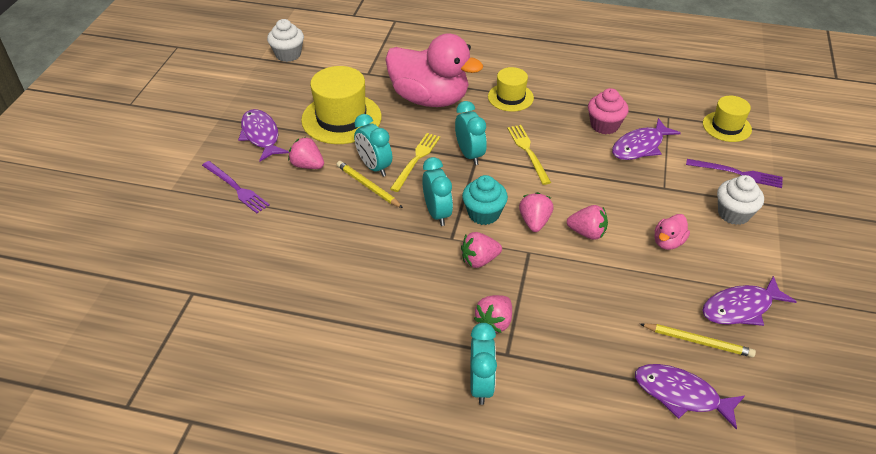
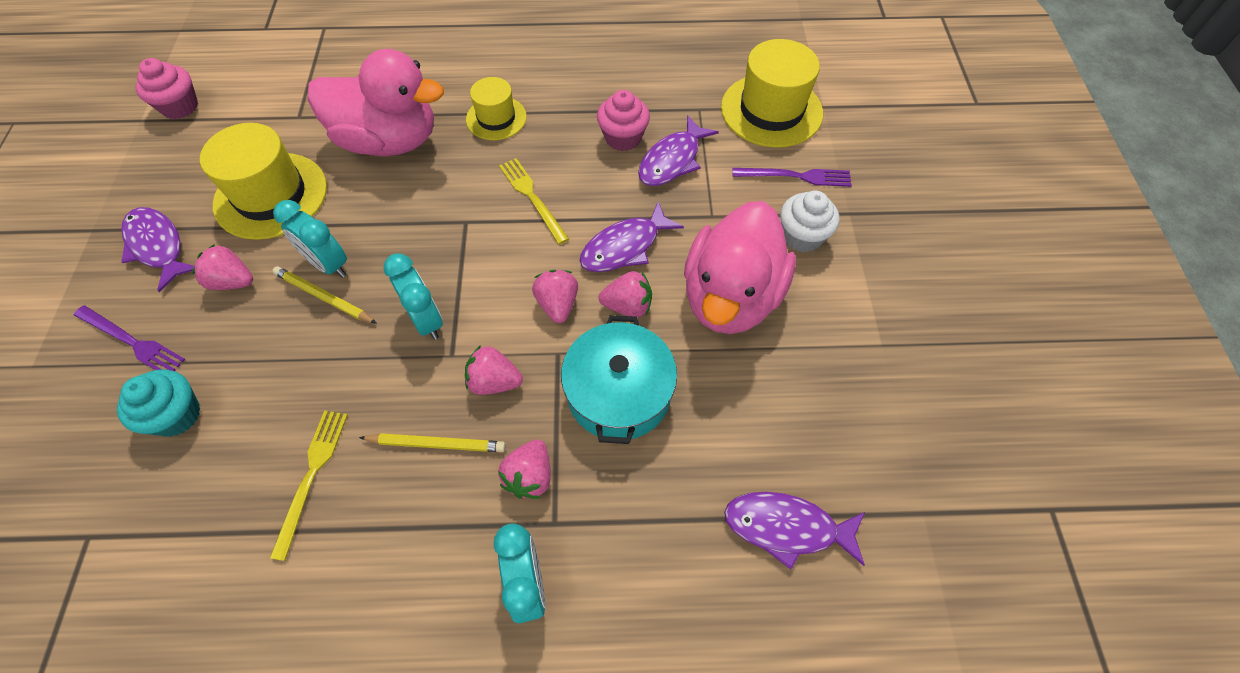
camera: 15 degrees left, 15 degrees up
white cupcake [267,19,304,62] -> pink cupcake [135,58,198,119]
yellow fork [390,133,440,192] -> yellow fork moved to [270,411,348,561]
turquoise clock [455,101,487,165] -> none
pink strawberry [461,232,502,268] -> pink strawberry turned 45 degrees clockwise [465,345,523,395]
turquoise cupcake [462,175,508,225] -> turquoise cupcake moved to [117,369,200,437]
yellow pencil [640,323,756,358] -> yellow pencil moved to [359,433,506,452]
pink duck [655,214,690,250] -> pink duck [684,201,796,334], size x2.44
purple fish [702,276,797,326] -> purple fish moved to [580,201,684,272]
yellow hat [703,96,752,142] -> yellow hat [721,39,823,148], size x1.69
none -> turquoise pot [561,315,677,444]

